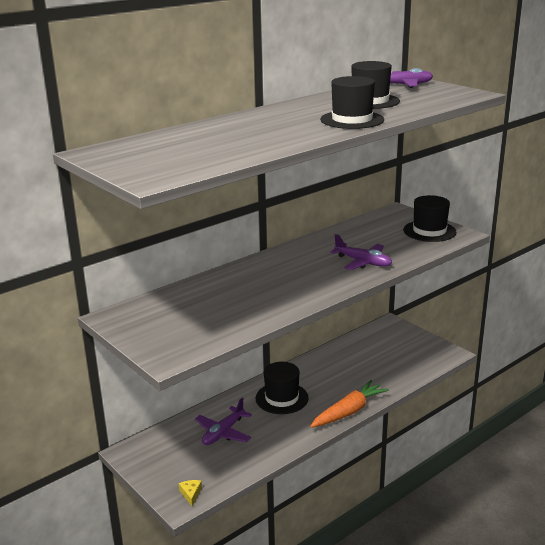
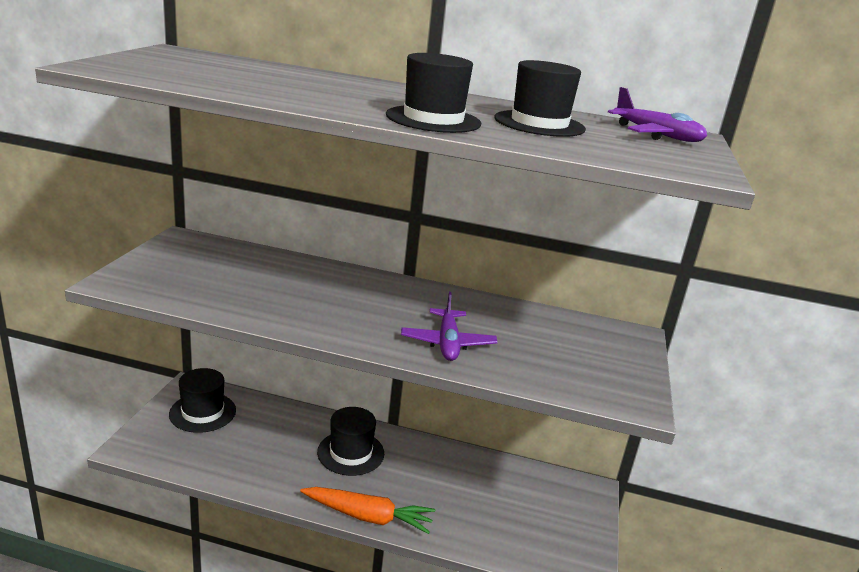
camera: 50 degrees right, 0 degrees up
yellow cheese [179,480,202,506] -> none
purple plane [195,398,252,445] -> none
black hat [403,195,457,242] -> black hat moved to [169,368,236,433]

